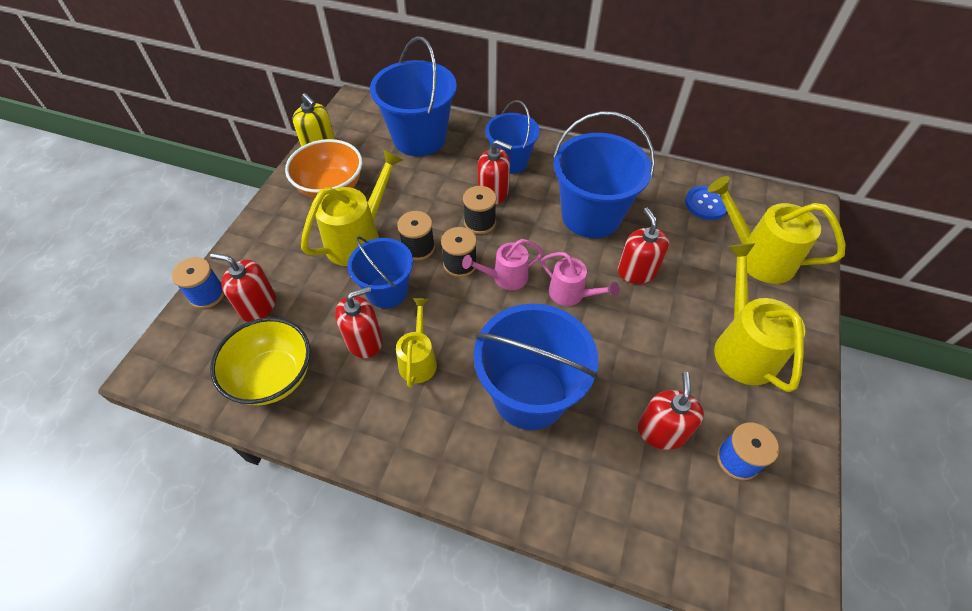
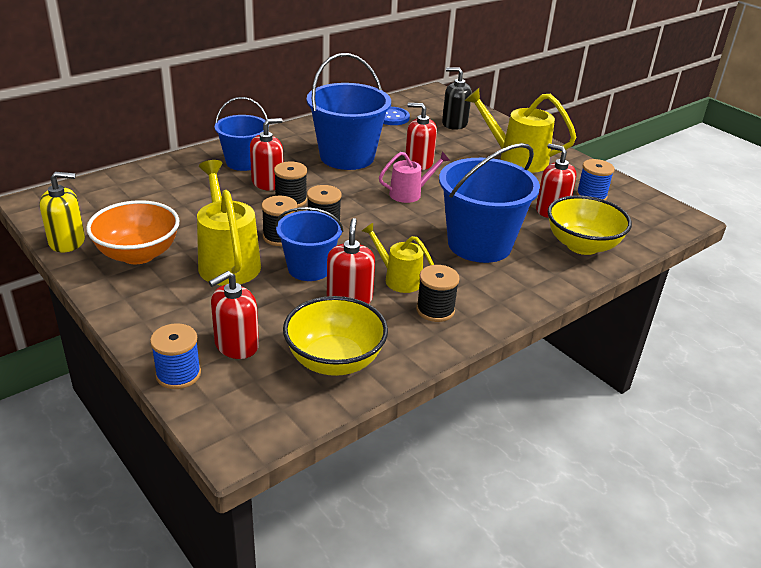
camera: 60 degrees left, 20 degrees down
blue bucket [370,36,457,156] -> none
pink watering can [462,239,543,290] -> none
yellow watering can [708,176,846,284] -> black soap dispenser [442,67,472,130]
none -> black spool [416,265,460,322]
none -> yellow bowl [548,195,632,255]

